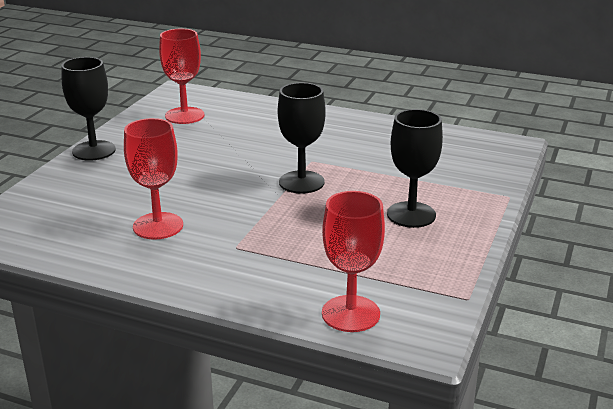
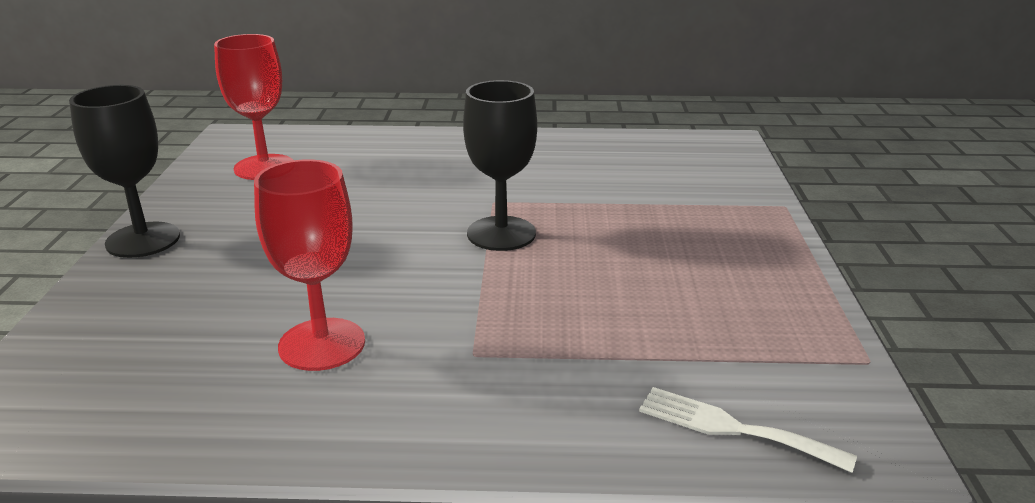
camera: 20 degrees left, 0 degrees up
red goblet [322,191,385,332] -> white fork [639,387,857,473]
black goblet [387,109,443,228] -> none

